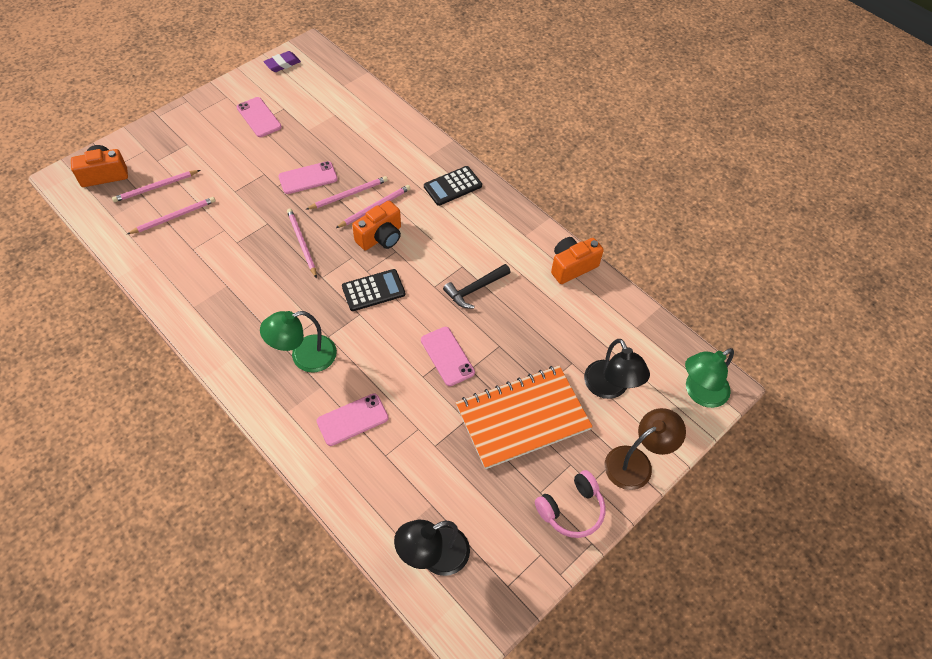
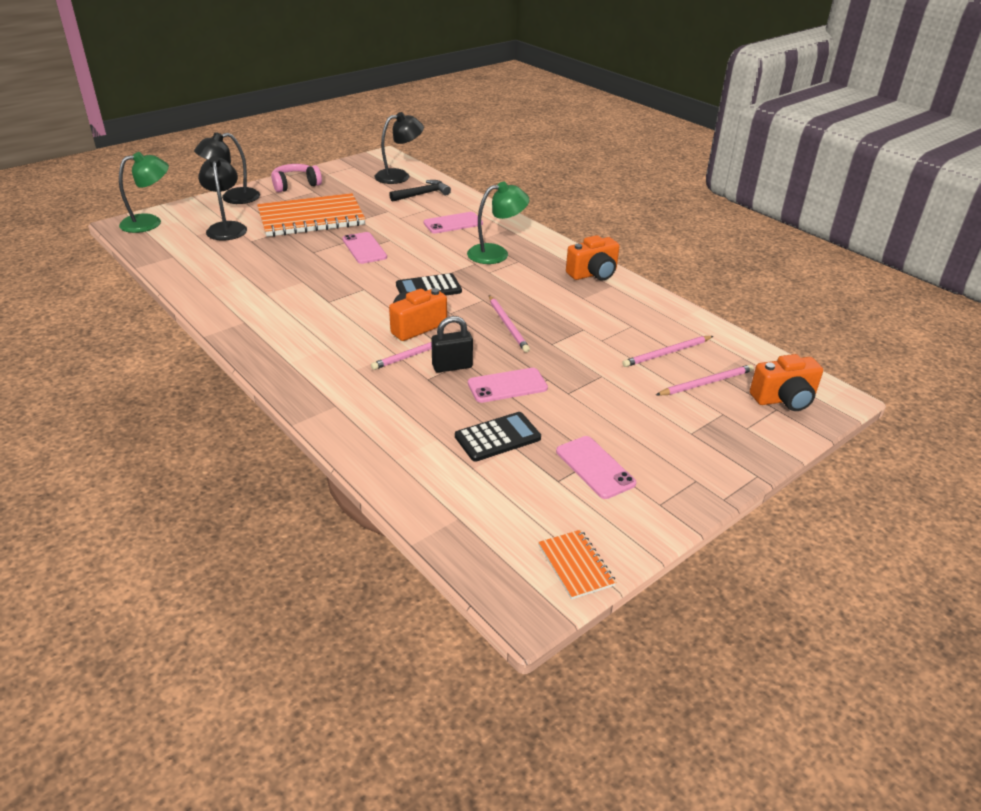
camera: 175 degrees left, 20 degrees down
purple eraser [263,51,301,72] -> orange notebook [538,530,616,599]
pink pencil [306,176,388,210] -> black padlock [431,316,473,373]
black calculator [424,166,482,206] -> black calculator moved to [455,412,541,462]
black hammer [443,264,511,308] -> black hammer moved to [389,180,451,202]
orange camera [551,237,604,284] -> orange camera moved to [566,235,620,280]
brown lamp [605,408,686,490] -> black lamp [194,132,260,204]

